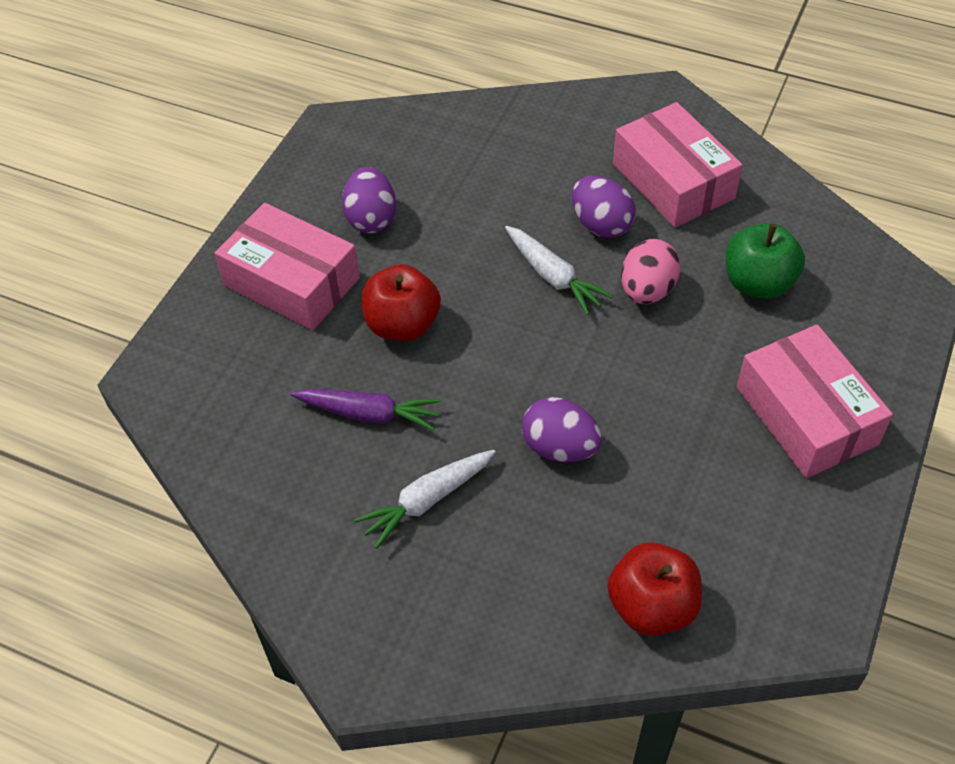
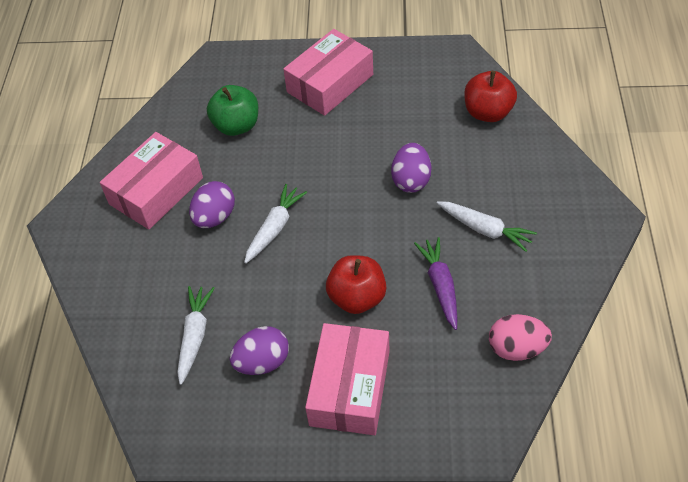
camera: 110 degrees left, 0 degrees up
pink egg [621,239,681,304] -> pink egg moved to [489,314,552,361]
none -> white carrot [177,286,215,385]

